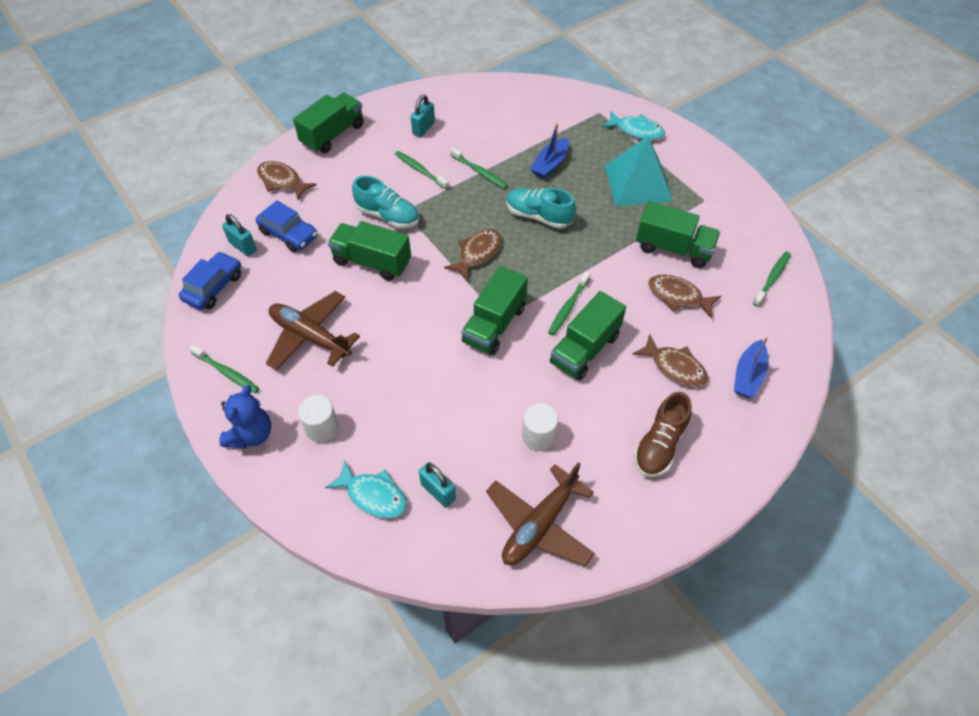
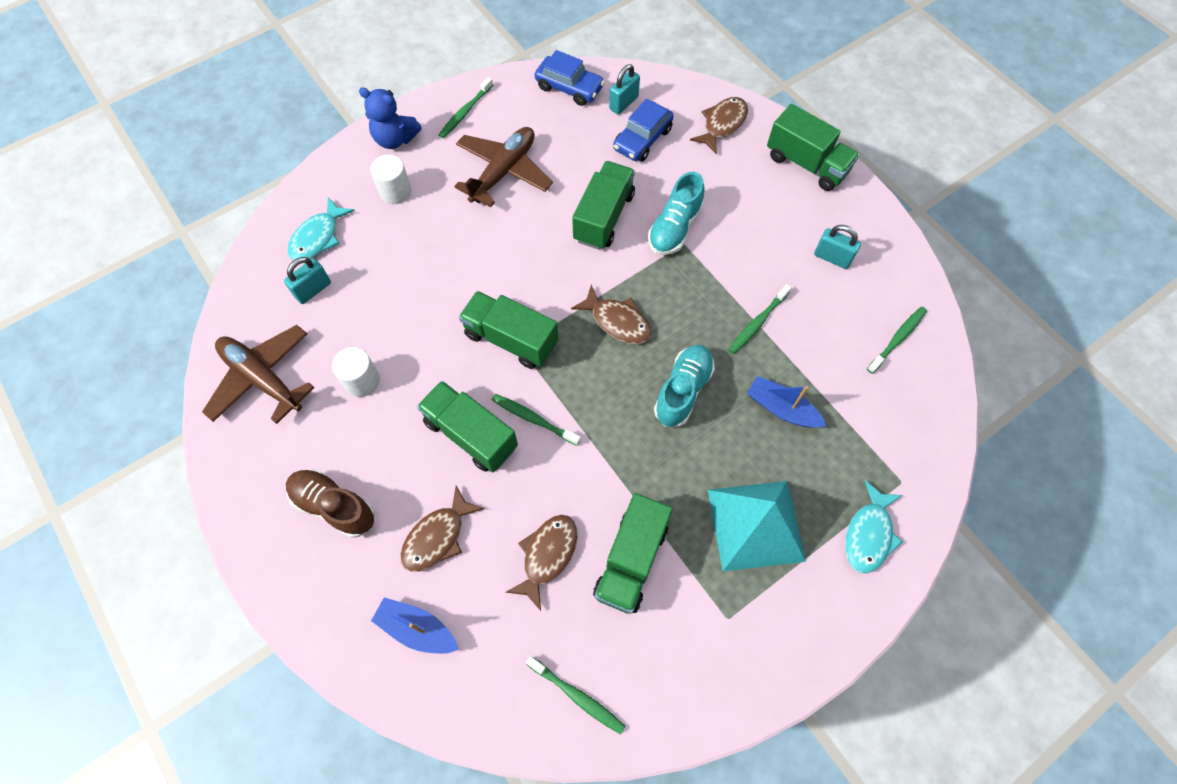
camera: 90 degrees right, 10 degrees up
green toothbrush [395,151,449,190] -> green toothbrush moved to [867,307,927,374]

